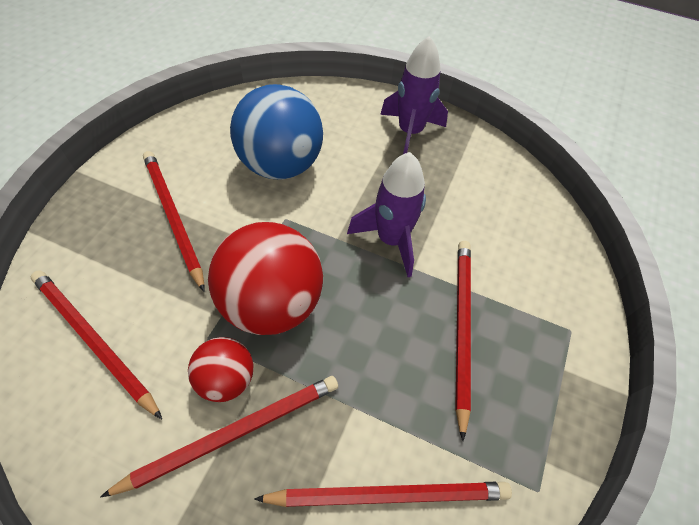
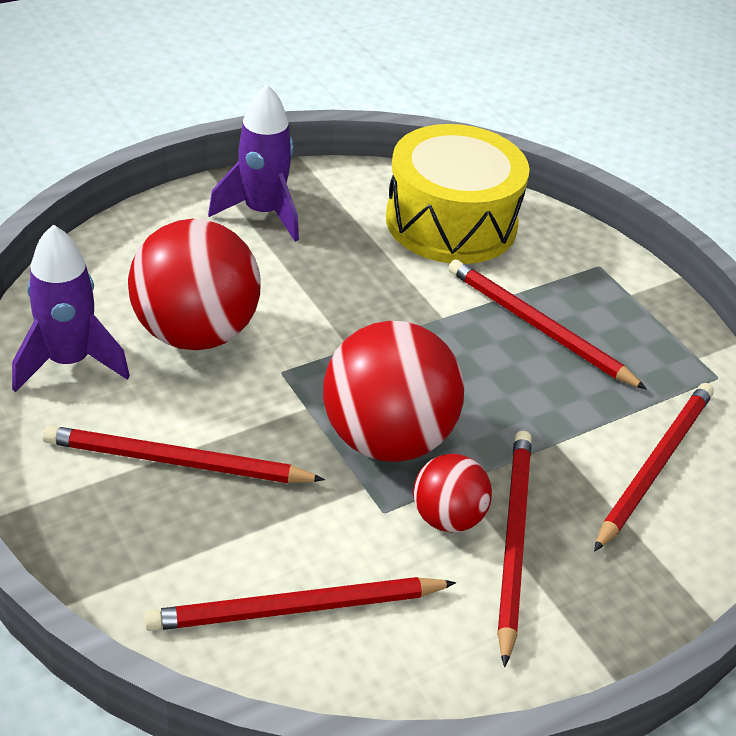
camera: 55 degrees left, 15 degrees down
blue ball [230,84,323,179] -> red ball [128,219,261,350]
purple rocket [347,152,426,277] -> purple rocket moved to [12,224,130,392]
none -> yellow drum [386,124,529,264]

